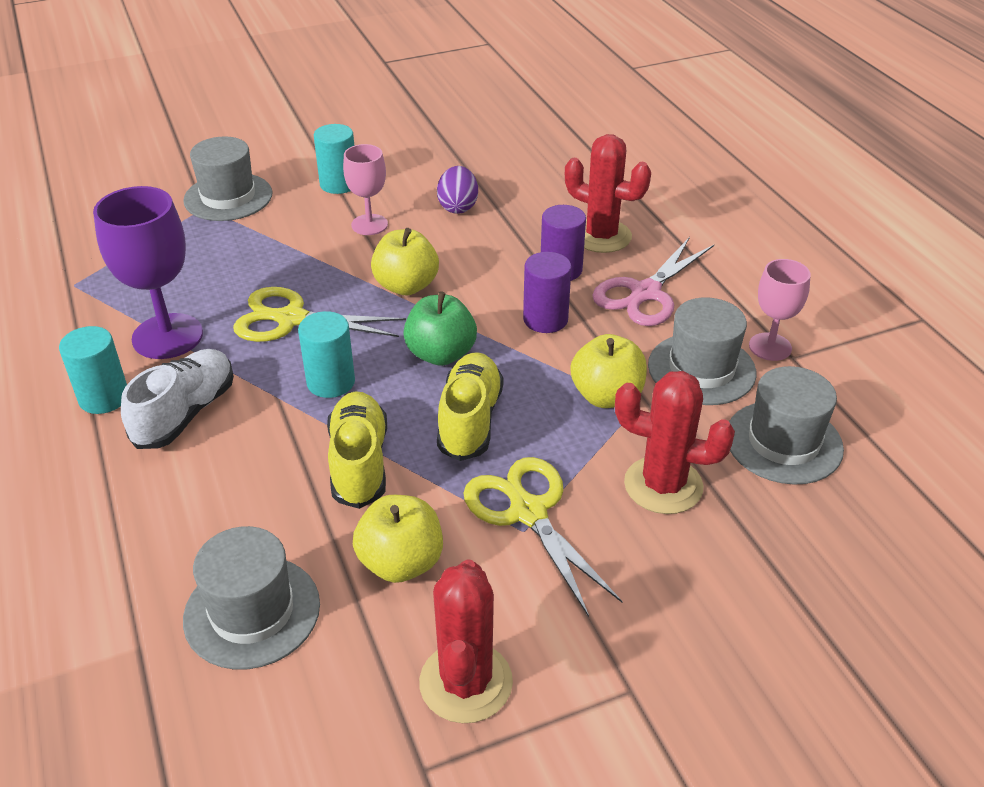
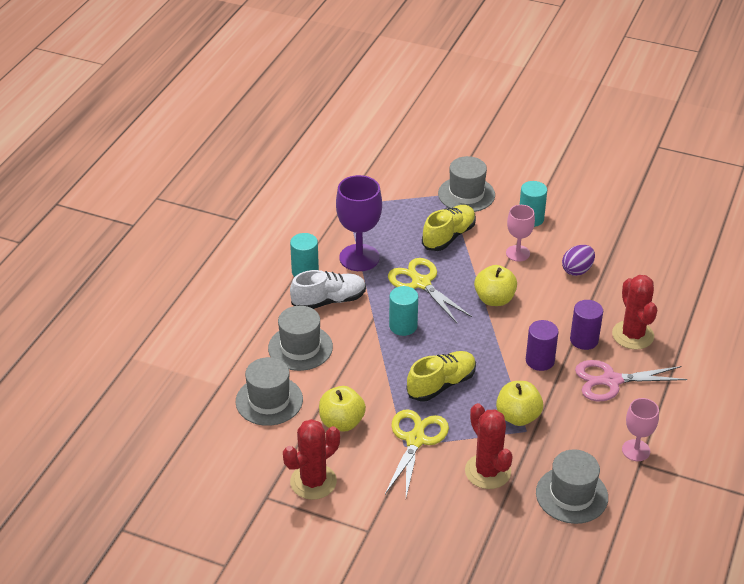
camera: 45 degrees right, 0 degrees up
yellow shoe [327,391,387,509] -> yellow shoe moved to [422,205,476,251]
green apple [403,291,477,366] -> none
grey hat [648,297,757,405] -> grey hat moved to [268,306,333,371]

